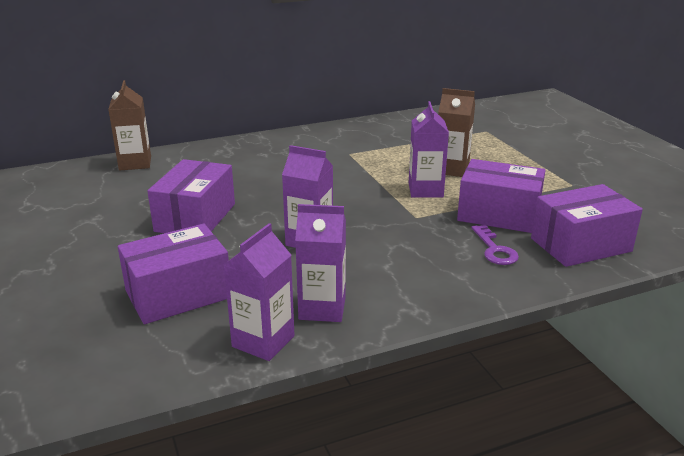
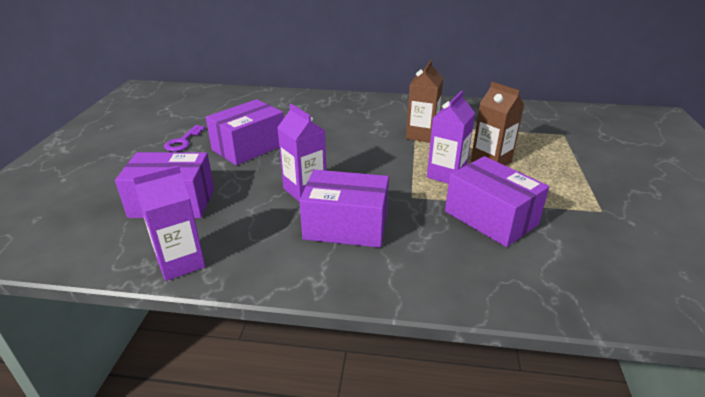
camera: 30 degrees right, 5 degrees up
brown carton [108,80,151,170] -> brown carton moved to [406,60,443,143]
purple carton [295,204,346,322] -> none
purple key [471,225,519,265] -> purple key moved to [164,125,205,151]
purple box [531,184,643,267] -> purple box moved to [300,170,389,248]

